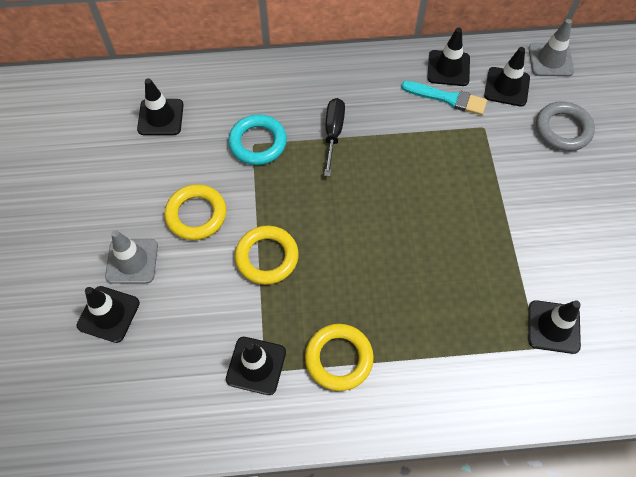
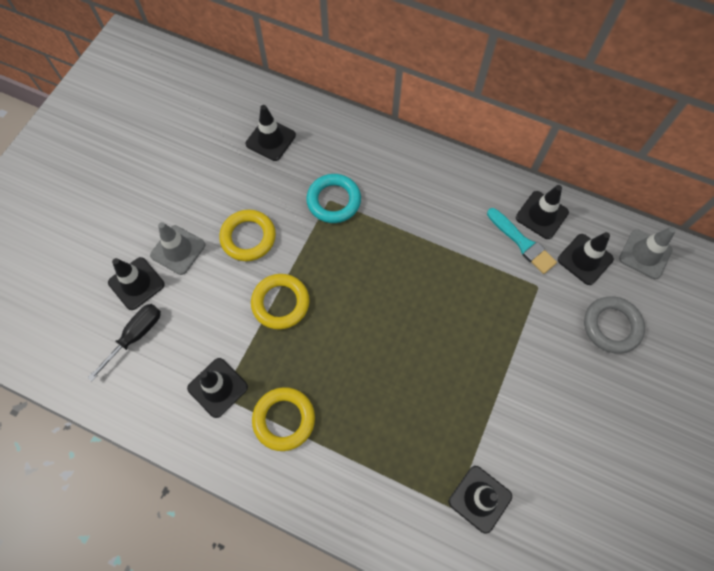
camera: 30 degrees right, 5 degrees up
black screwdriver [324,98,345,176] -> black screwdriver moved to [87,304,161,381]

